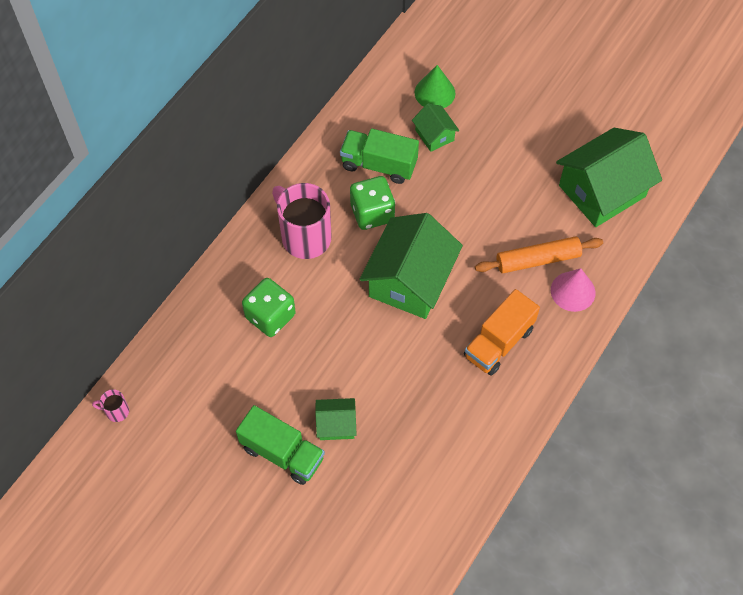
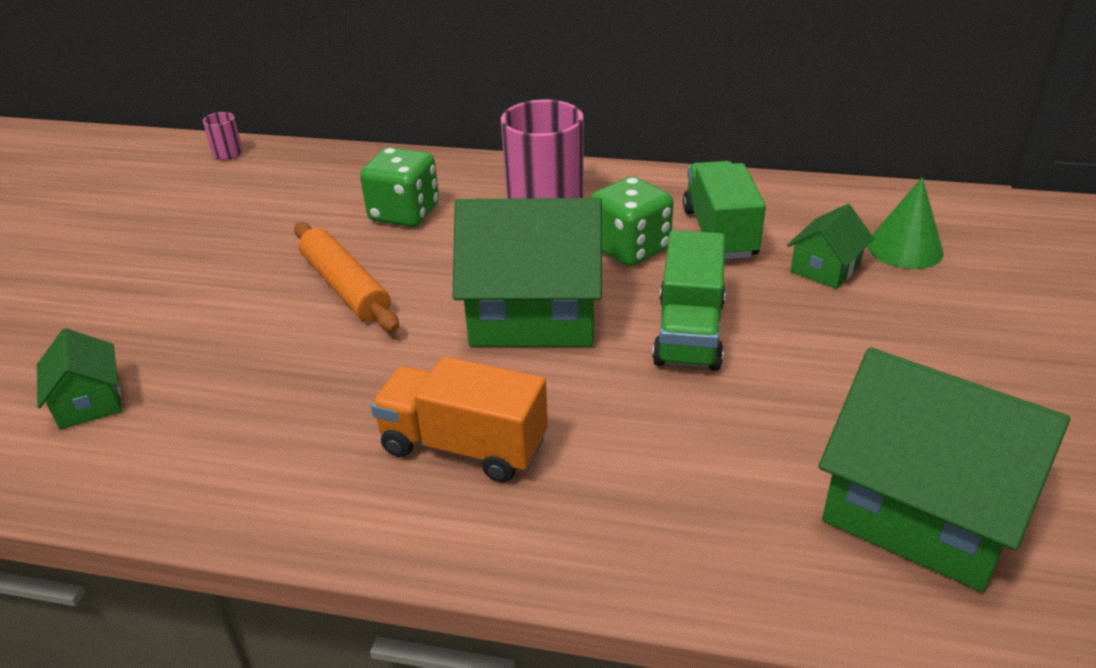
camera: 70 degrees right, 25 degrees down
green truck [236,405,325,485] -> green truck moved to [652,230,725,371]
green house [315,398,357,440] -> green house moved to [37,328,122,429]
orange rolling pin [475,236,603,273] -> orange rolling pin moved to [294,222,399,332]
pink cone [551,268,596,312] -> none

